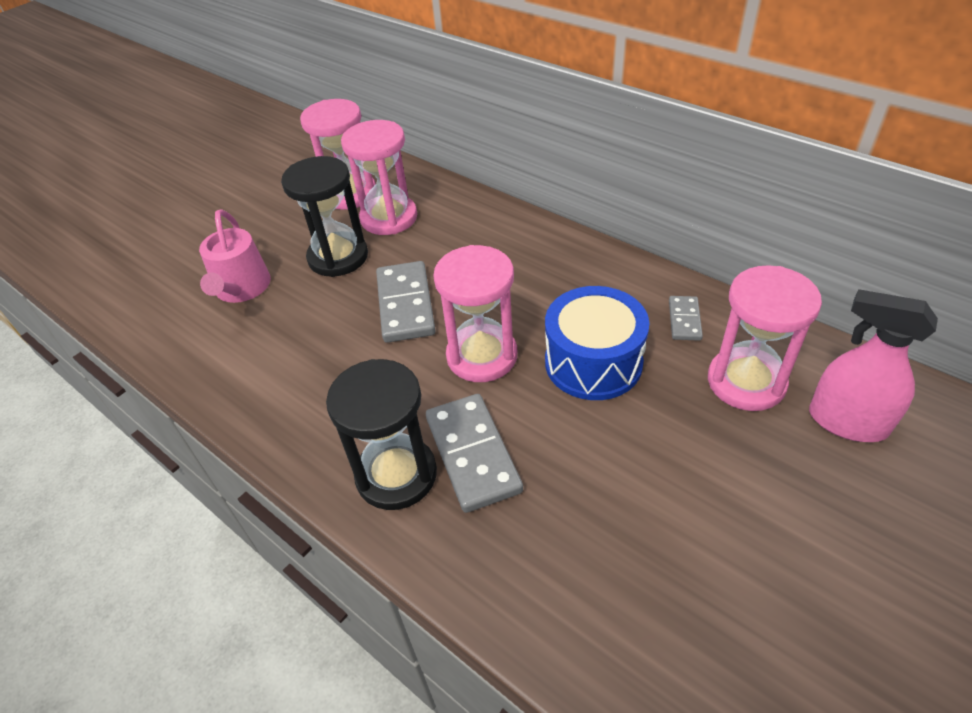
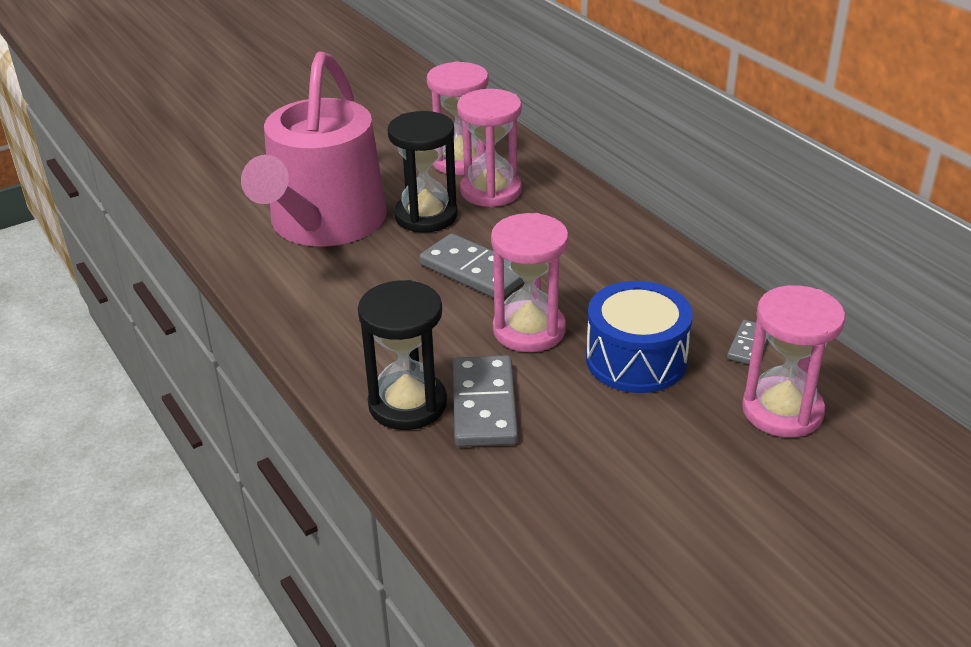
camera: 15 degrees right, 10 degrees down
pink watering can [199,209,271,303] -> pink watering can [241,52,387,247], size x2.04
grey domino [376,261,436,343] -> grey domino turned 60 degrees counterclockwise [419,233,524,298]
pink spray bottle [809,289,938,442] -> none

